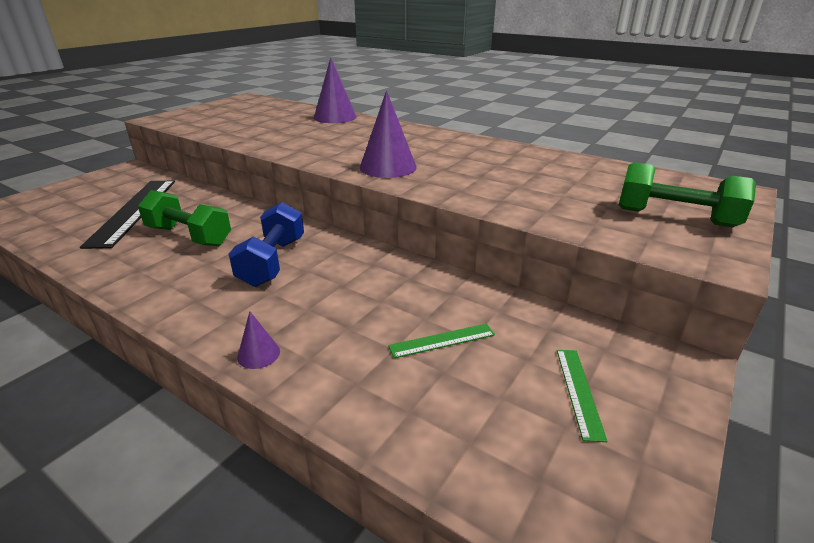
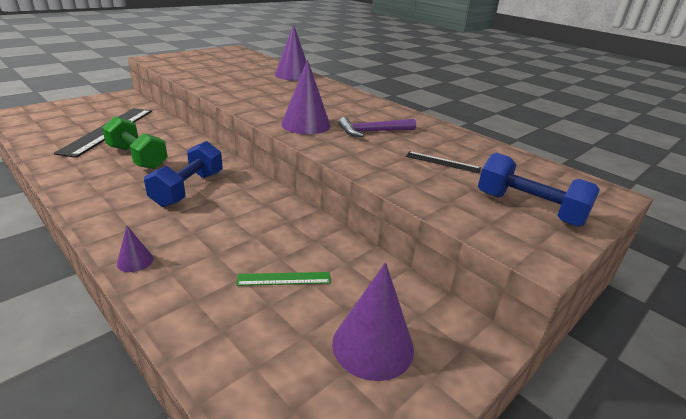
camera: 10 degrees right, 0 degrees up
green ruler [557,350,608,442] -> purple cone [332,262,414,381]
green dumbbell [619,162,756,228] -> blue dumbbell [478,153,599,227]
none -> purple hammer [338,117,416,137]
none -> black ruler [406,151,481,173]

